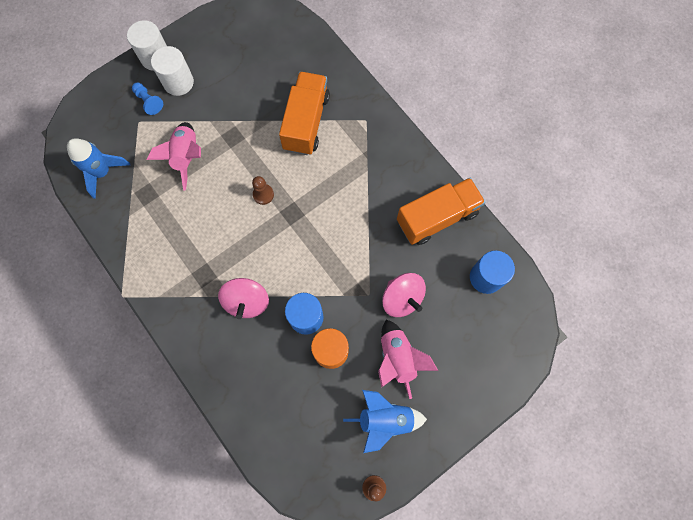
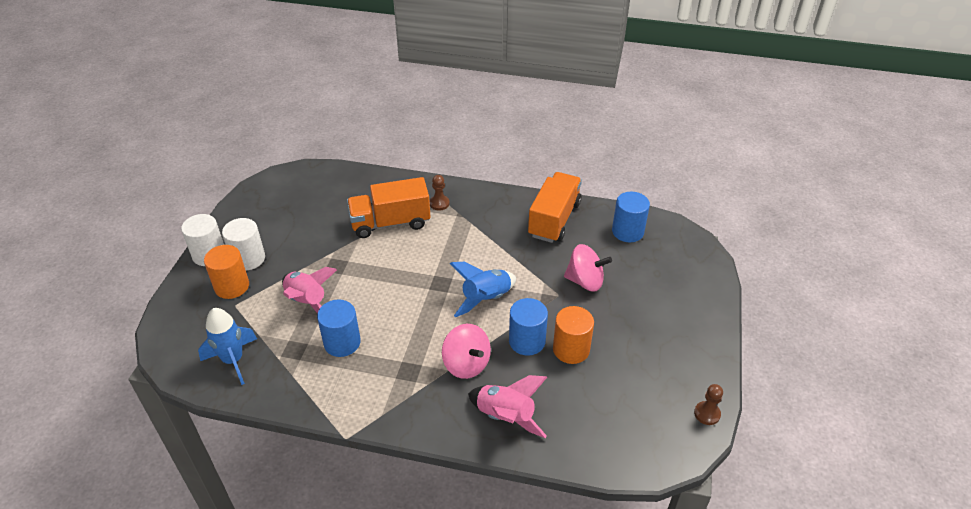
camera: 40 degrees left, 30 degrees down
blue pawn [132,83,163,115] -> orange cylinder [204,245,249,299]
brown pawn [252,176,274,205] -> brown pawn moved to [430,175,450,211]
orange truck [279,72,330,155] -> orange truck turned 75 degrees counterclockwise [347,177,431,238]
blue rocket [343,390,427,453] -> blue rocket moved to [450,262,516,317]
pink rocket [378,320,438,399] -> pink rocket moved to [468,375,547,438]
none -> blue cylinder [317,300,361,357]

